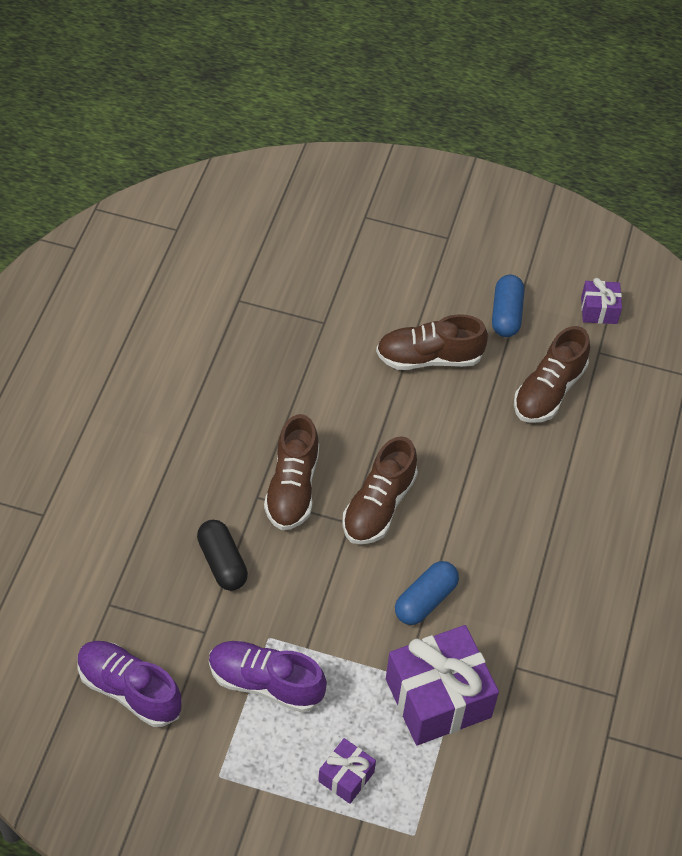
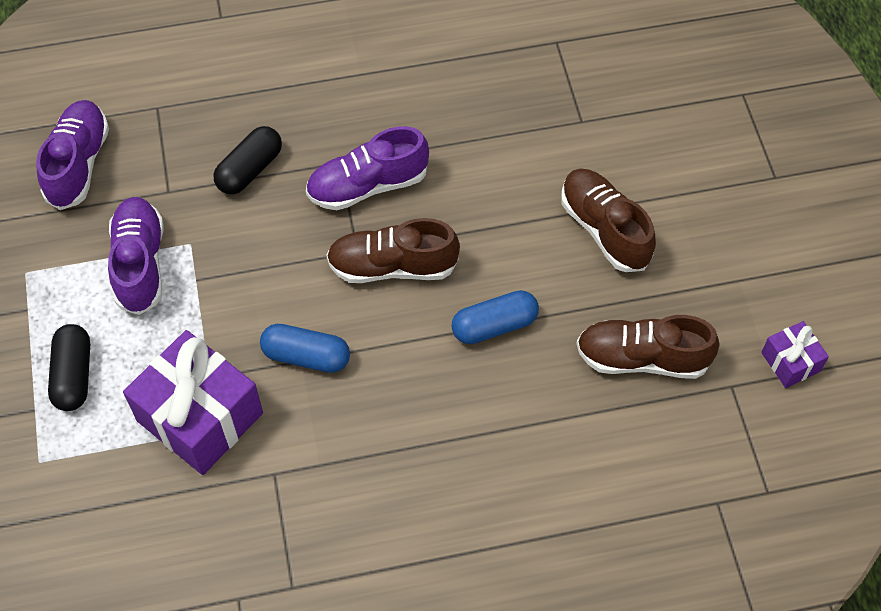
camera: 65 degrees right, 5 degrees up
brown shoe [264,414,319,530] -> purple shoe [306,126,429,210]
purple gift [318,738,376,804] -> black capsule [48,324,90,411]
blue capsule [492,275,524,337] -> blue capsule moved to [451,290,539,344]

